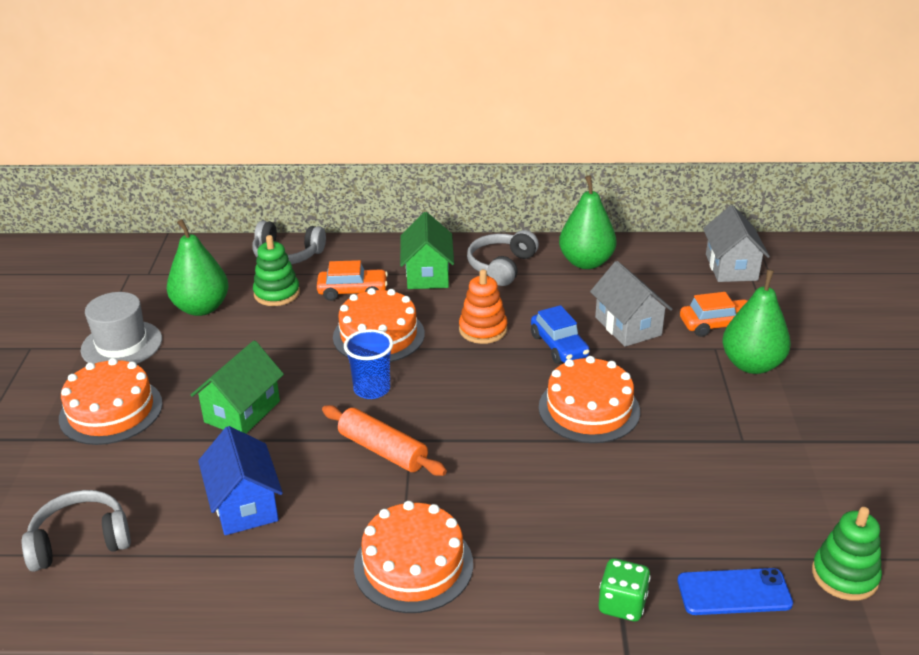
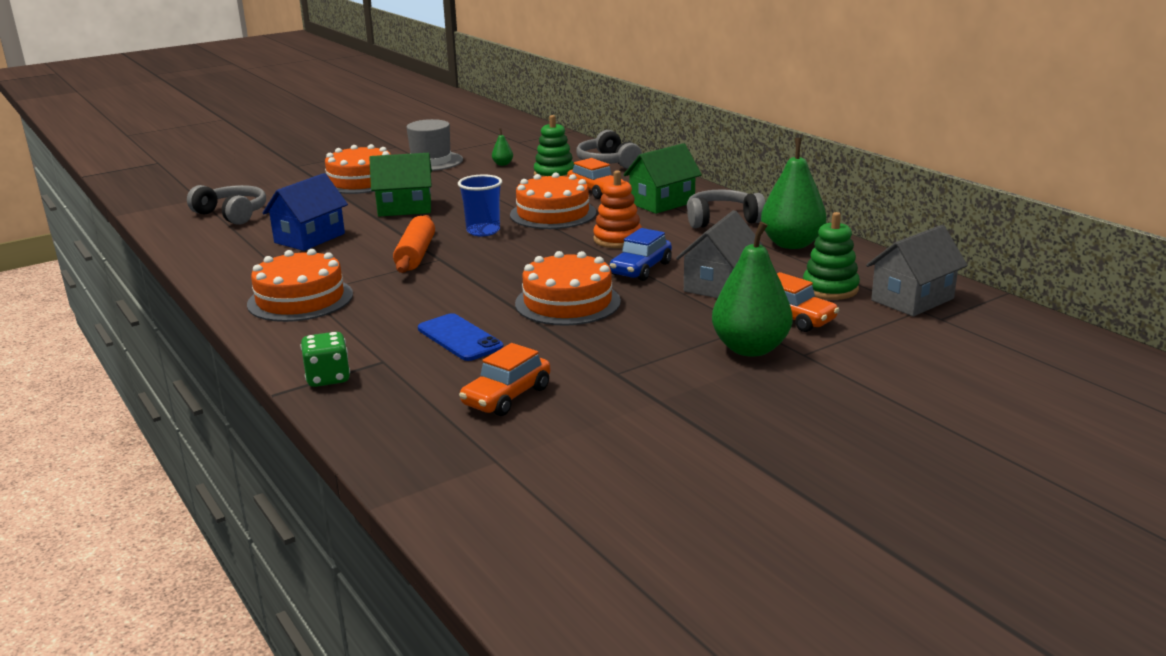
camera: 55 degrees right, 10 degrees down
green pear [167,219,229,316] -> green pear [492,128,513,166], size x0.42
blue phone [677,568,793,615] -> blue phone moved to [418,313,504,361]
green stacking toy [812,507,882,601] -> green stacking toy moved to [803,212,860,300]
none -> orange car [459,343,550,416]

